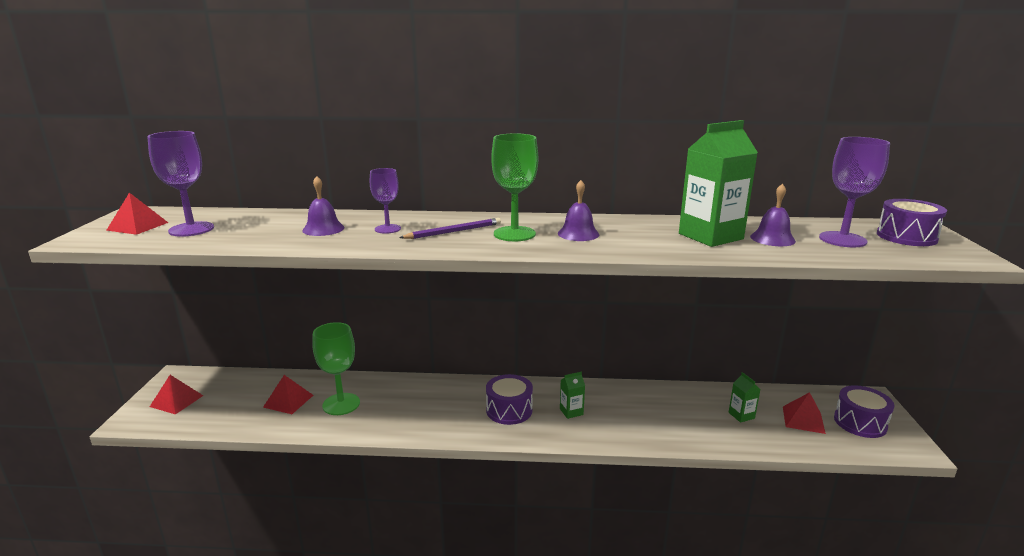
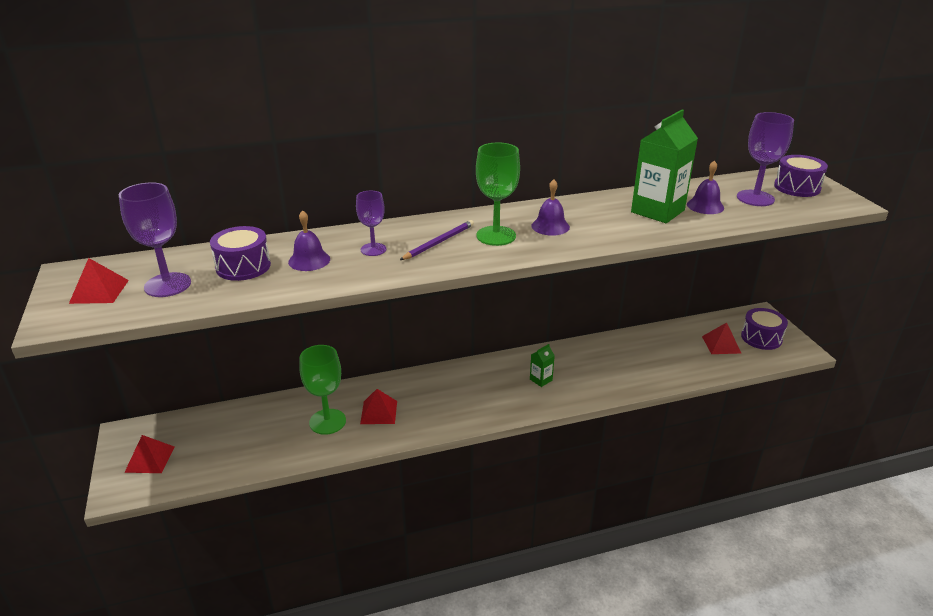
camera: 20 degrees left, 10 degrees up
red pyramid [263,375,313,414] -> red pyramid moved to [360,389,397,424]
purple drum [486,374,533,425] -> purple drum moved to [210,226,271,281]
green carton [729,372,760,423] -> none

